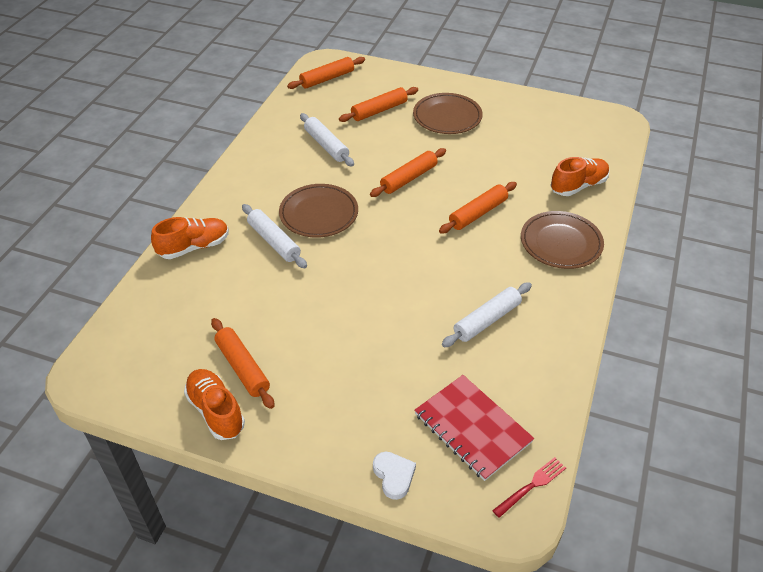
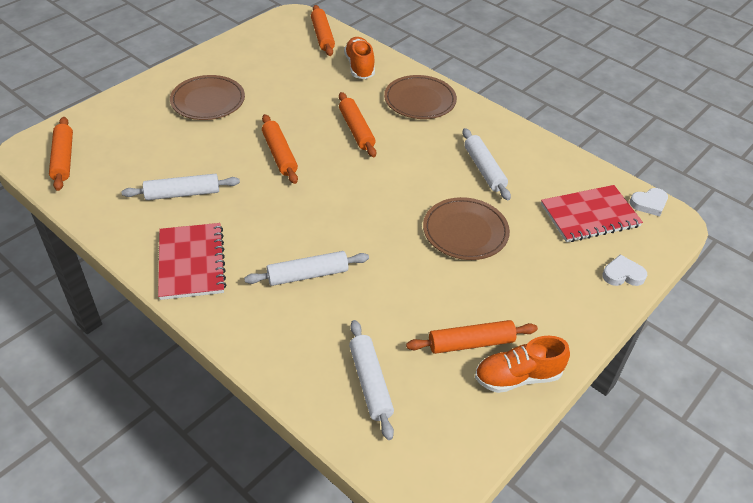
camera: 70 degrees left, 0 degrees up
orange shoe [151,217,229,259] -> none
brown plate [279,184,358,238] -> brown plate moved to [423,197,510,260]
orange rolling pin [339,87,418,122] -> orange rolling pin moved to [311,5,335,56]
red fork [492,457,566,518] -> white heart [630,188,668,216]
none -> red notebook [158,223,226,300]
none -> white rolling pin [349,320,394,440]

